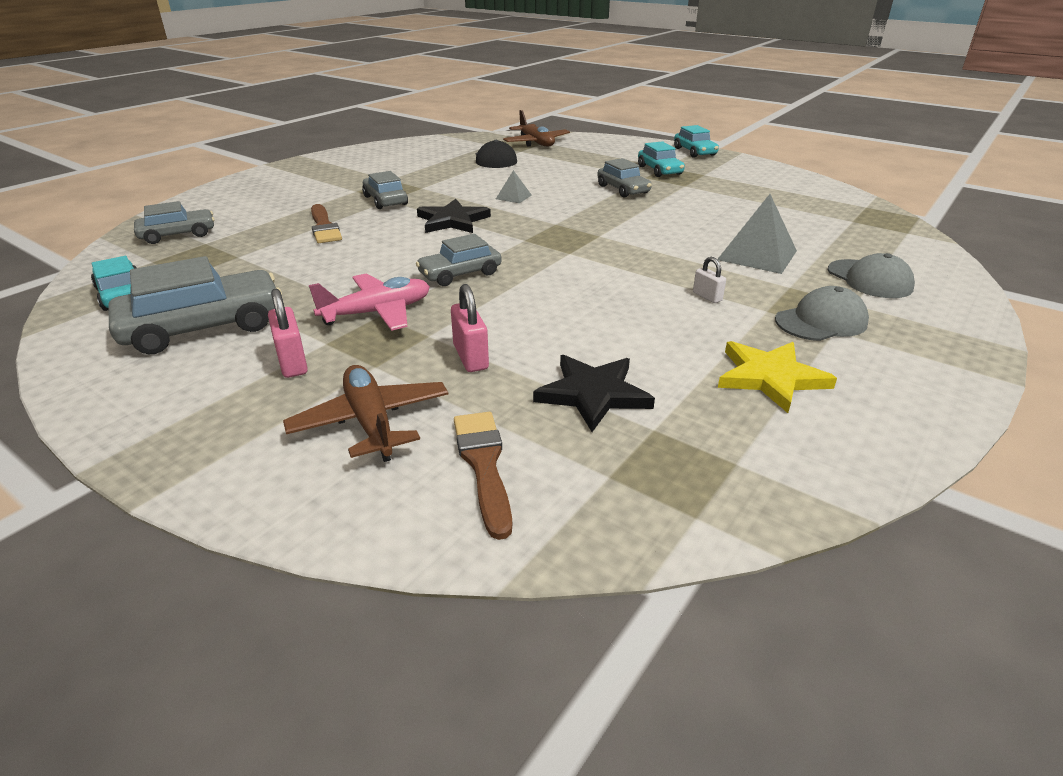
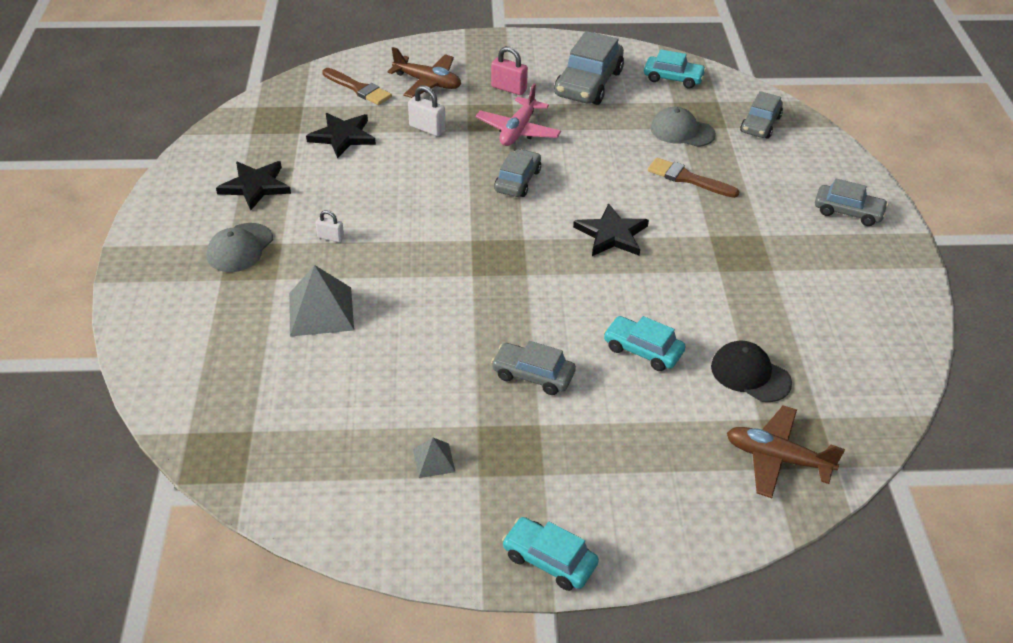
camera: 140 degrees right, 10 degrees up
grey car [362,171,408,209] -> grey car moved to [815,178,888,226]
pink padlock [451,284,489,372] -> white padlock [408,85,446,136]
grey pyramid [496,170,531,203] -> grey pyramid moved to [413,438,455,478]
turquoise car [638,141,685,177] -> turquoise car moved to [603,316,686,371]
yellow star [718,341,837,413] -> black star [216,161,291,210]
grey cap [828,253,915,298] -> grey cap moved to [651,107,716,147]

